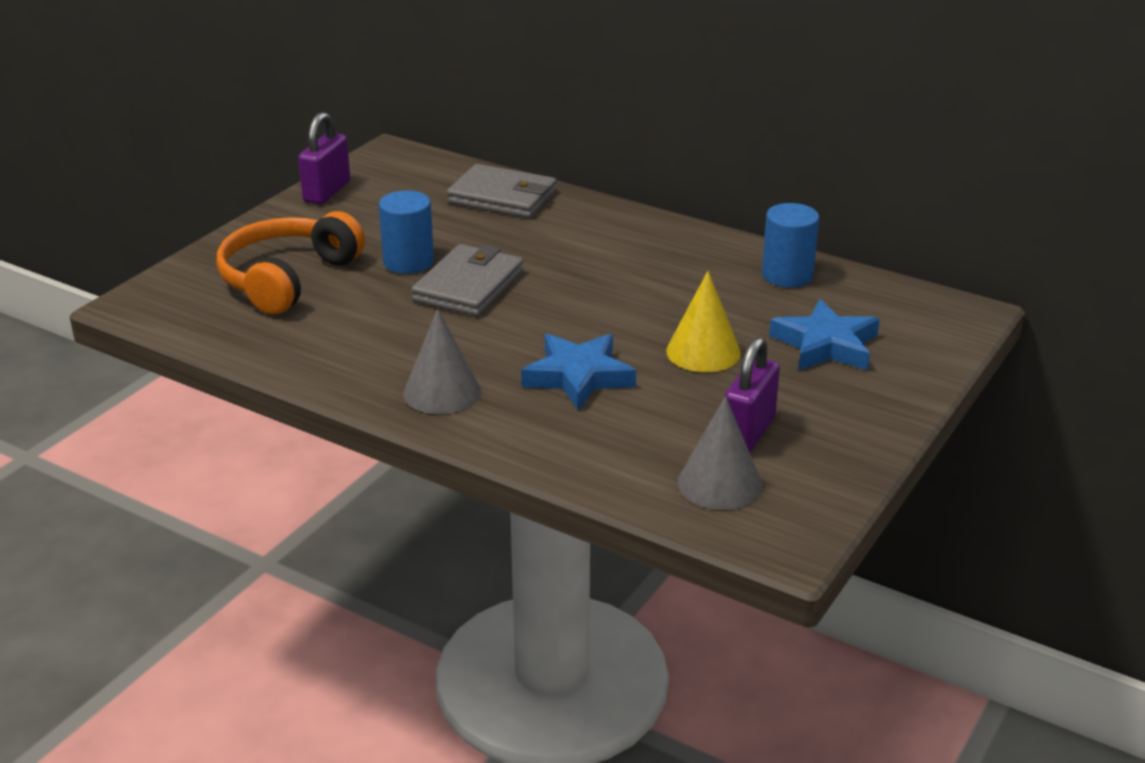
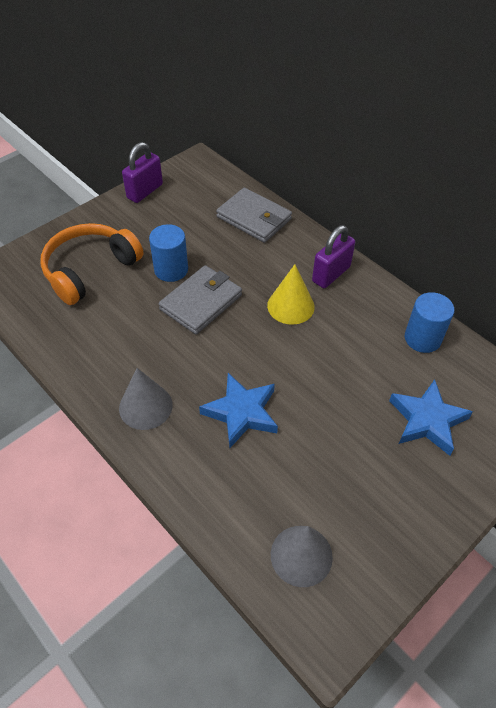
camera: 15 degrees right, 20 degrees up
yellow cone [666,271,741,372] -> yellow cone moved to [267,264,315,325]
purple padlock [724,337,780,452] -> purple padlock moved to [312,225,355,288]

